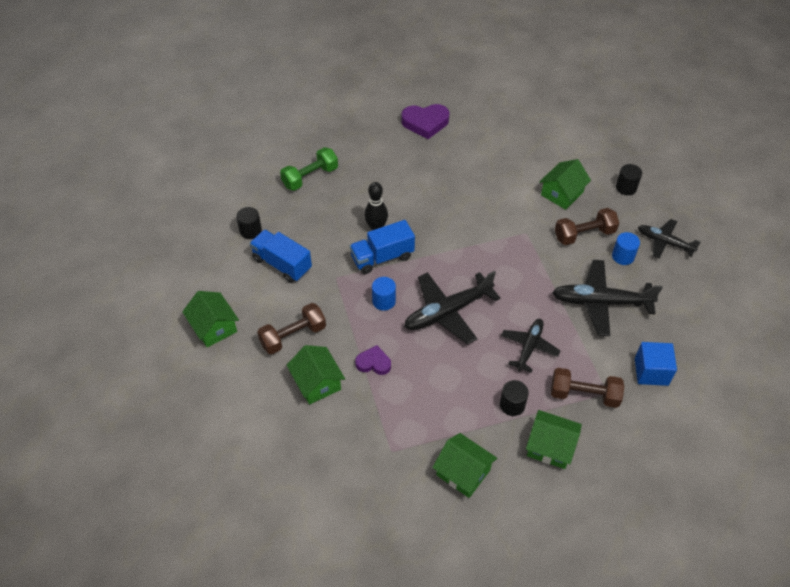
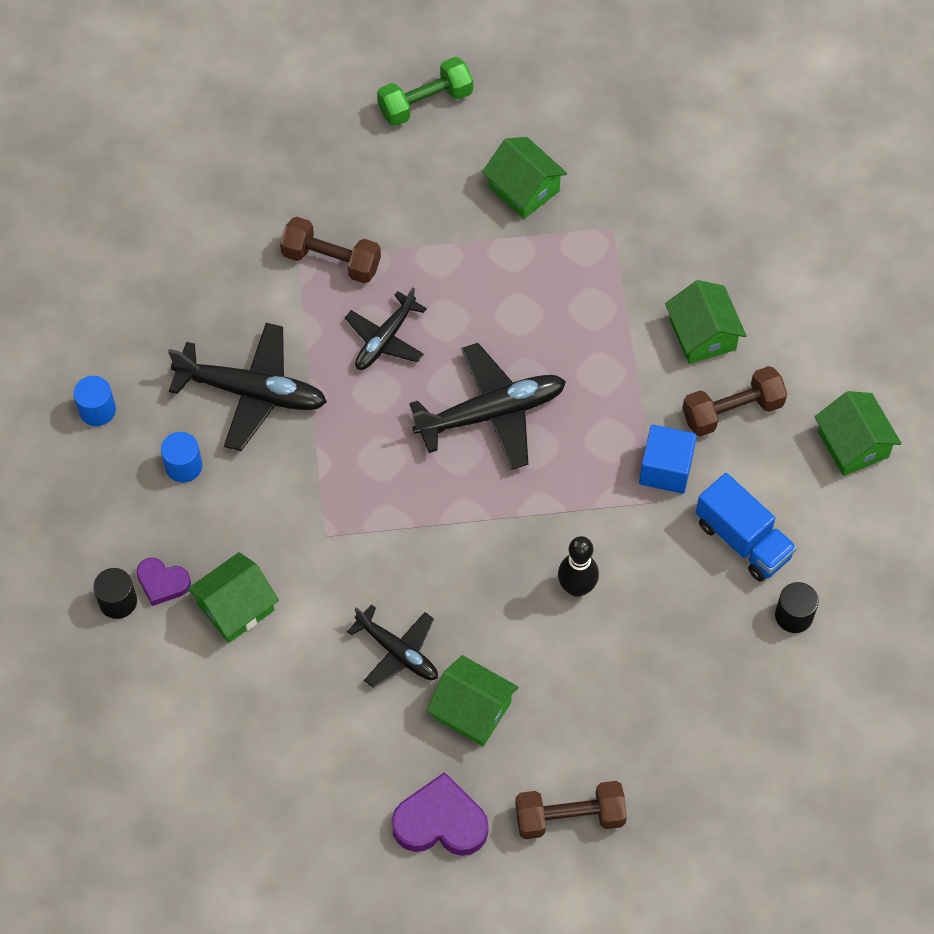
camera: 170 degrees left, 10 degrees up
green dumbbell [280,147,338,191] -> green dumbbell moved to [377,57,473,126]
blue truck [350,220,415,274] -> none
purple heart [355,345,391,375] -> purple heart moved to [136,558,191,606]
blue cylinder [372,277,396,311] -> blue cylinder moved to [73,376,116,426]
black cylinder [500,380,529,416] -> none
green house [526,410,582,469] -> green house moved to [427,655,518,746]
brown dumbbell [555,208,619,245] -> brown dumbbell moved to [515,781,627,839]
blue cube [635,342,677,386] -> blue cube moved to [639,424,697,494]
black plane [638,219,701,259] -> black plane moved to [347,604,438,688]

